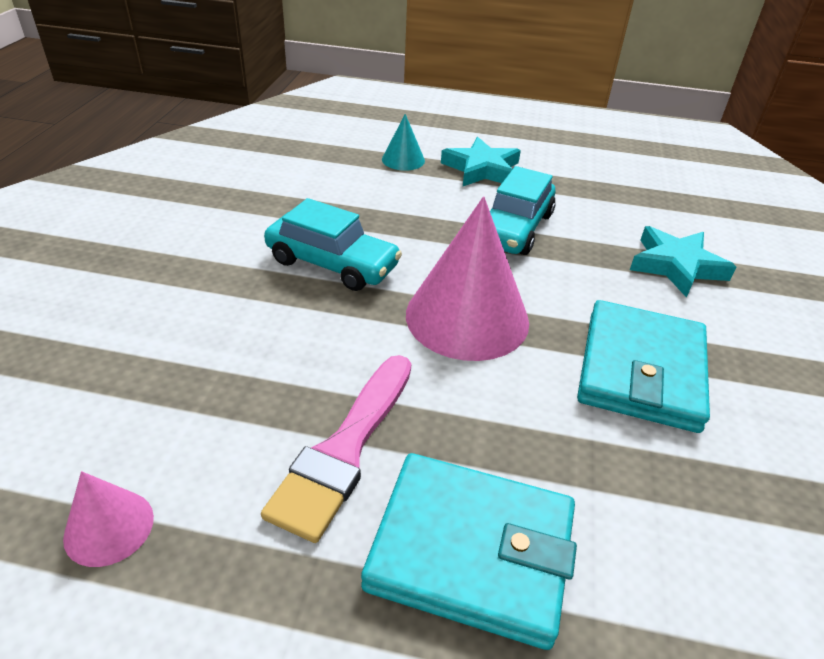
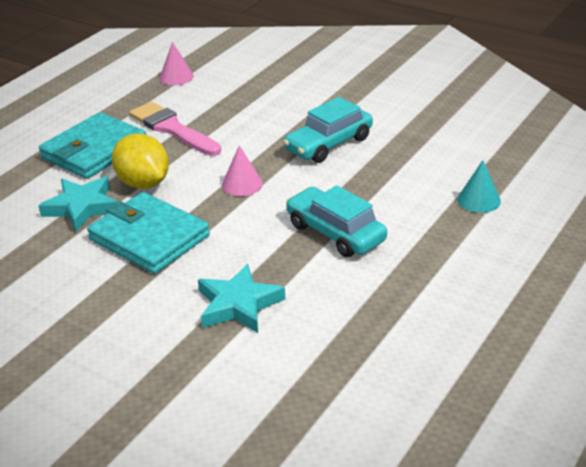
camera: 115 degrees right, 5 degrees down
pink cone [406,196,529,361] -> pink cone [222,145,263,196], size x0.48
turquoise star [441,137,521,186] -> turquoise star moved to [38,177,117,231]
none -> yellow lemon [112,133,169,189]

